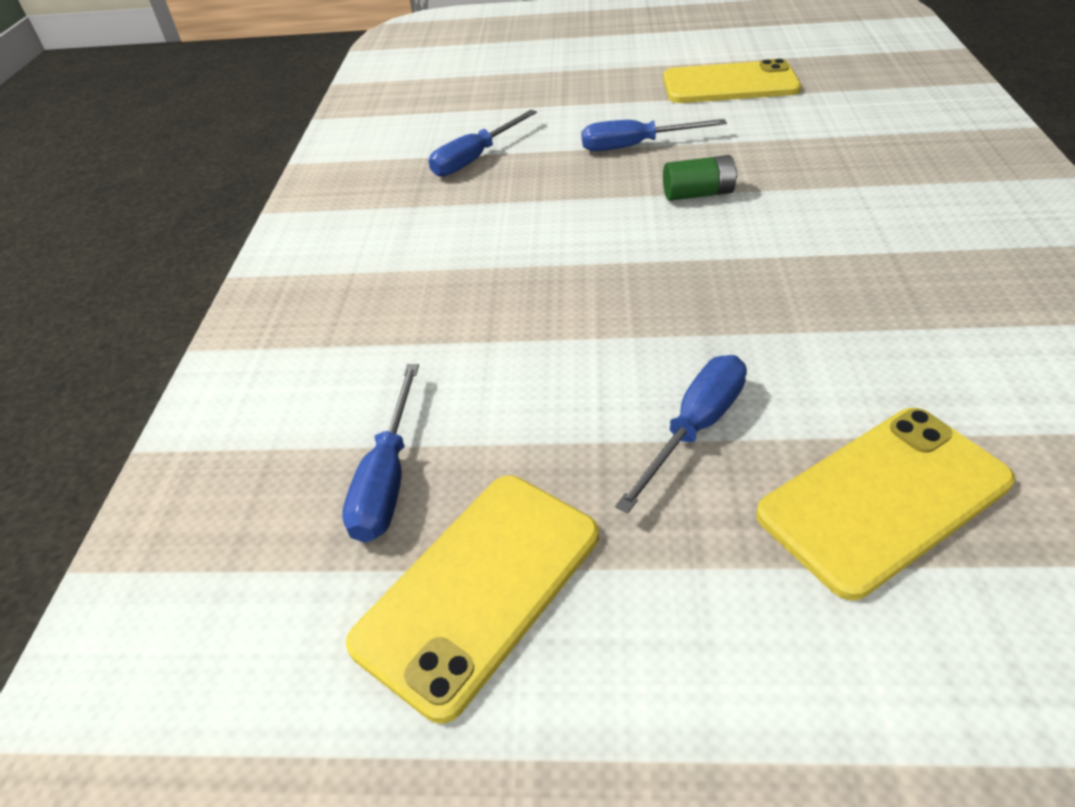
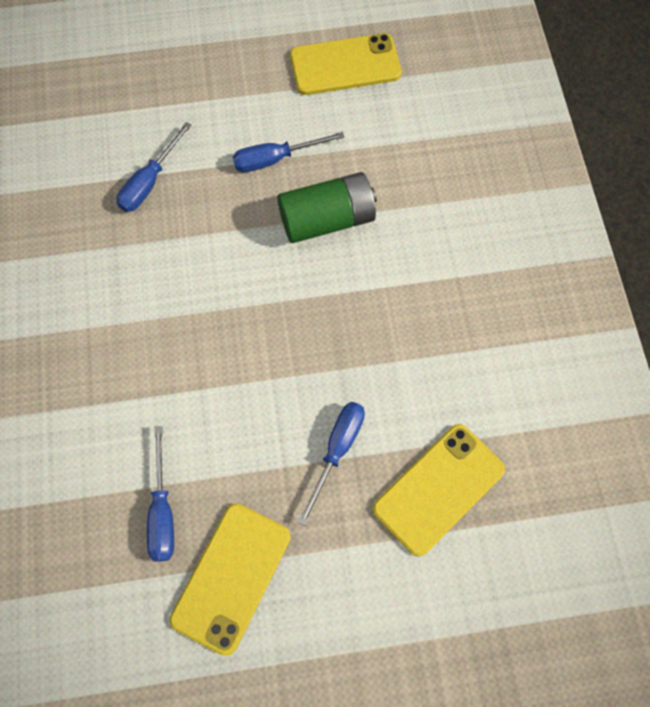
camera: 15 degrees left, 25 degrees up
green battery [663,155,737,201] -> green battery [277,172,377,243], size x1.82

